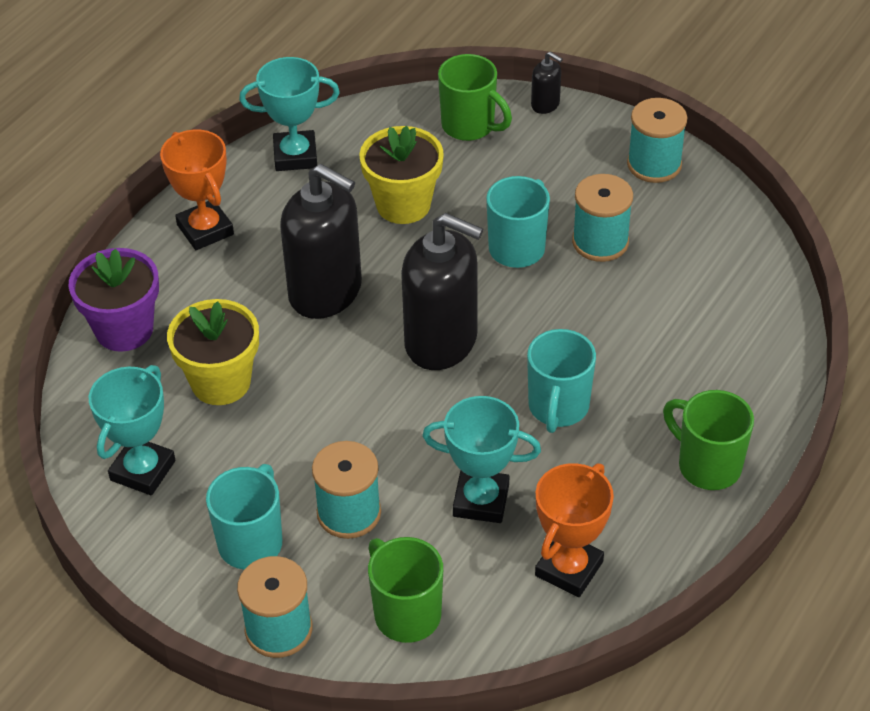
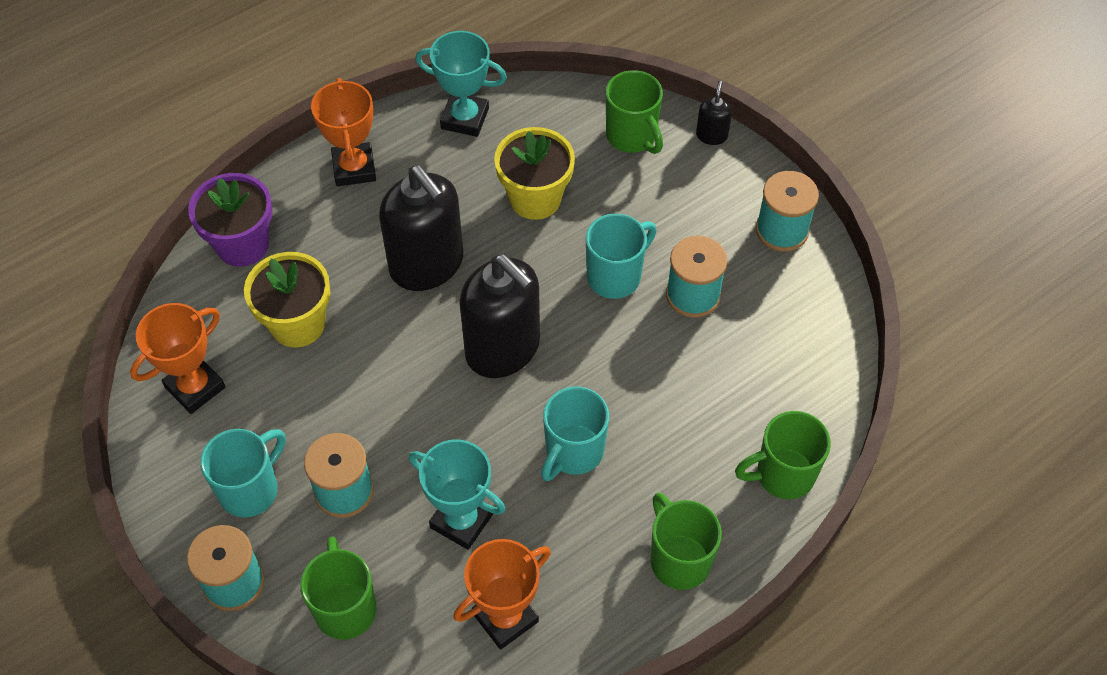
camera: 20 degrees right, 10 degrees up
turquoise trophy [89,365,176,495] -> orange trophy [130,303,226,414]
black soap dispenser [531,52,563,114] -> black soap dispenser turned 135 degrees counterclockwise [696,81,732,145]
none -> green mug [735,411,831,499]

